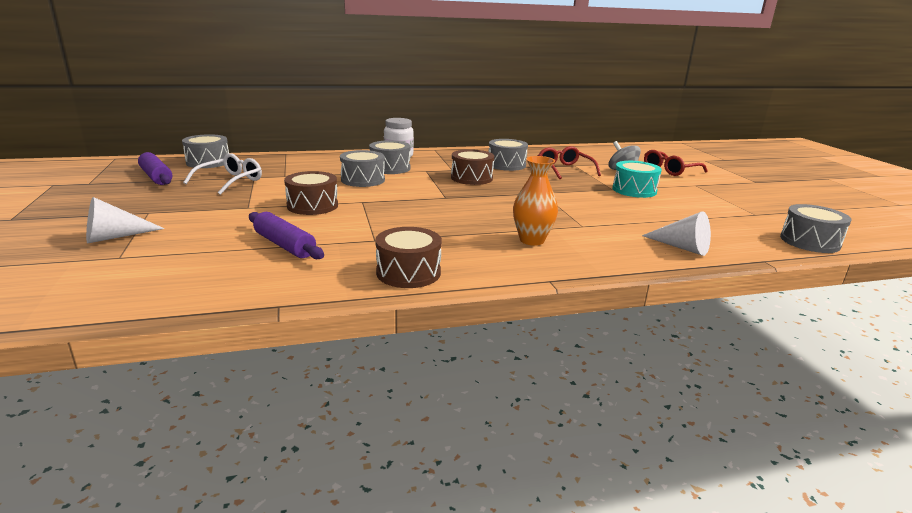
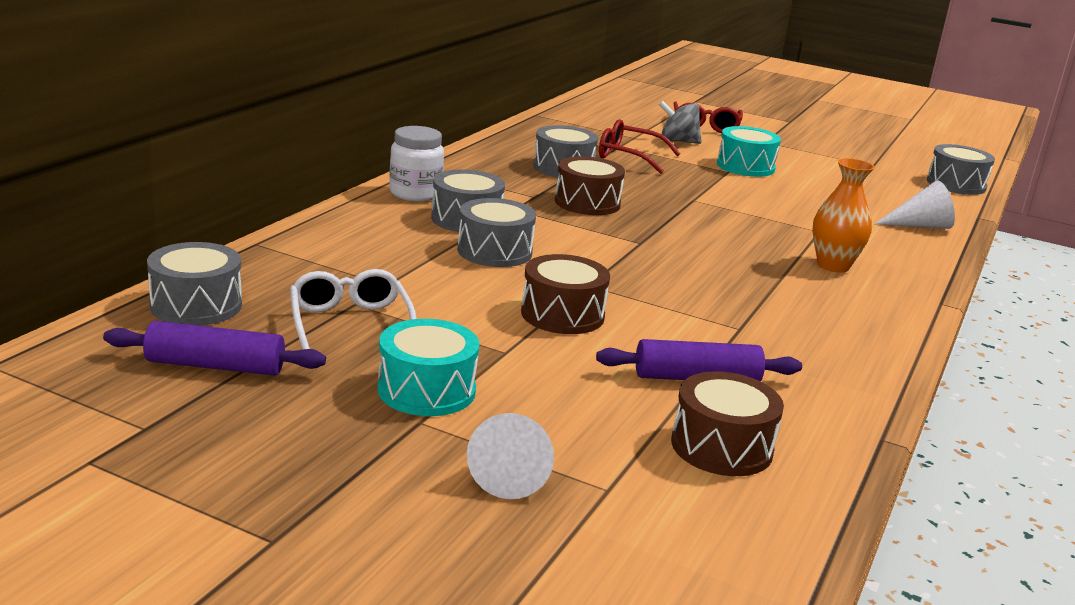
camera: 50 degrees left, 0 degrees up
brown drum [375,227,442,288] -> brown drum moved to [671,371,784,476]
none -> turquoise drum [377,319,480,416]

